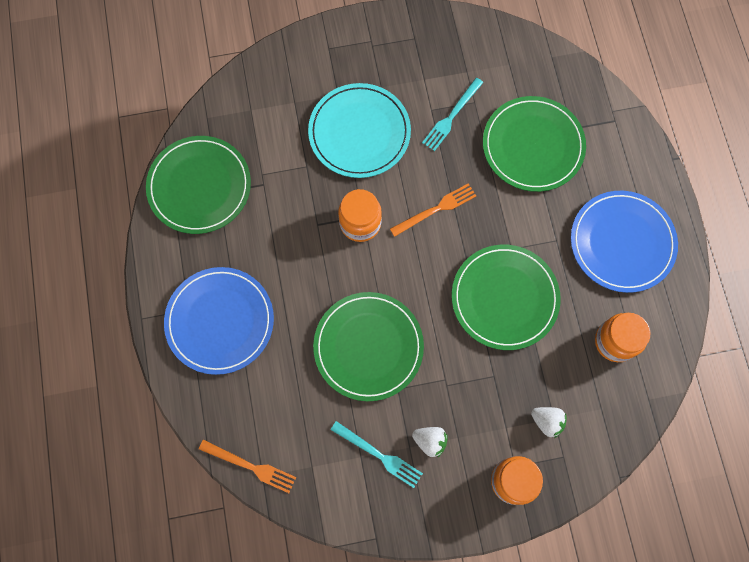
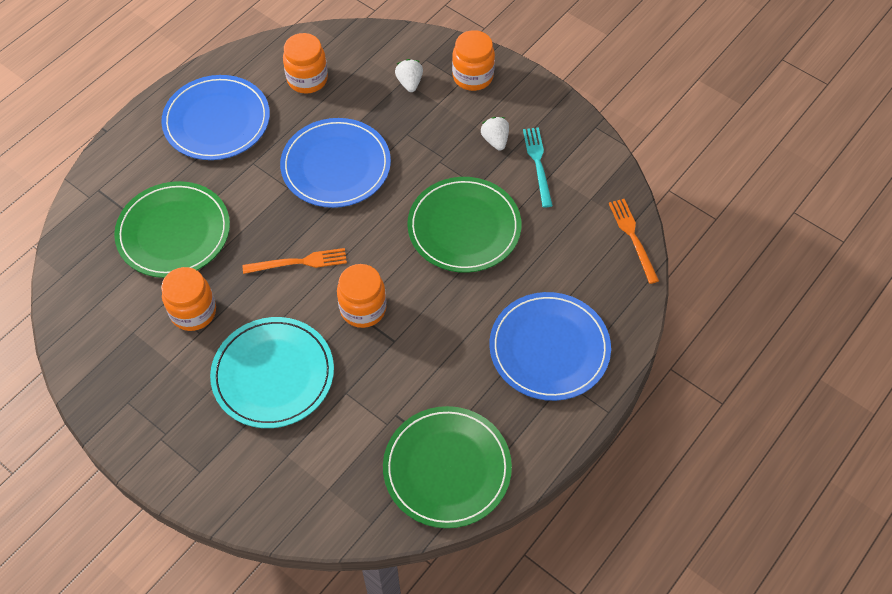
camera: 130 degrees left, 15 degrees down
orange fork [390,183,476,237] -> orange fork turned 150 degrees clockwise [242,248,347,274]
turquoise fork [422,78,483,151] -> orange jar [161,267,216,331]
green plate [452,245,561,350] -> blue plate [280,118,391,208]

